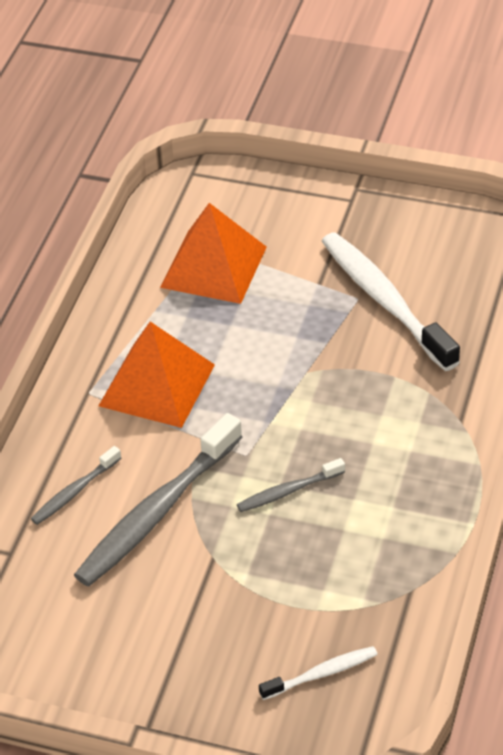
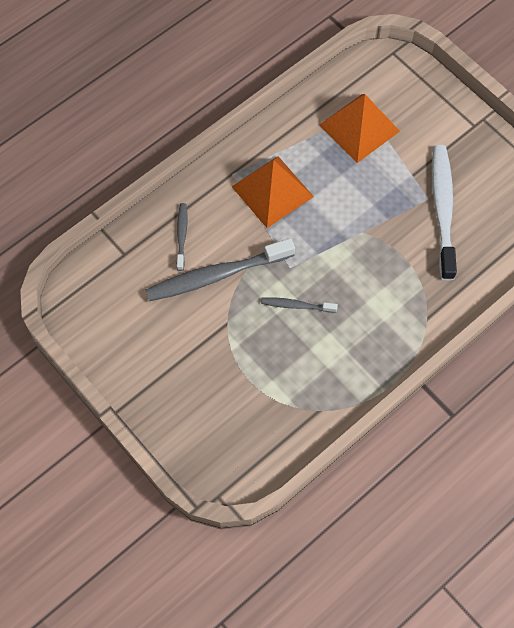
camera: 30 degrees right, 20 degrees up
grey toothbrush [31,446,121,525] -> grey toothbrush turned 105 degrees clockwise [177,203,187,271]
white toothbrush [259,646,378,700] -> none

